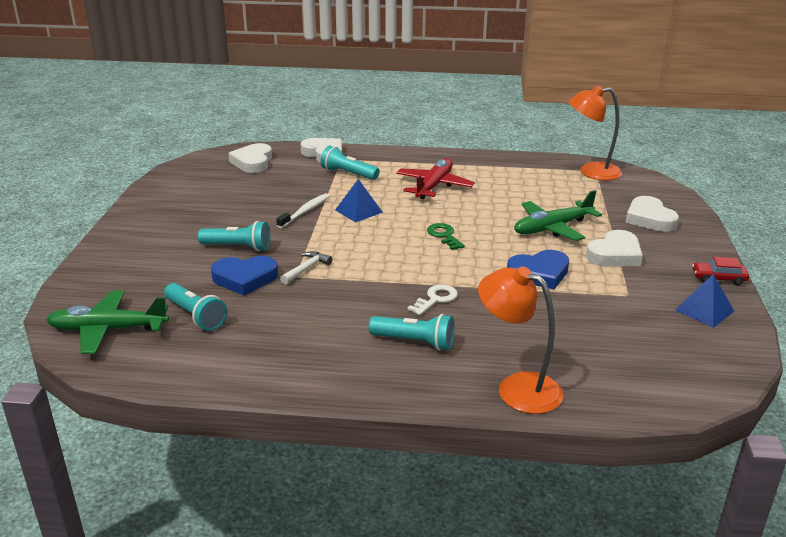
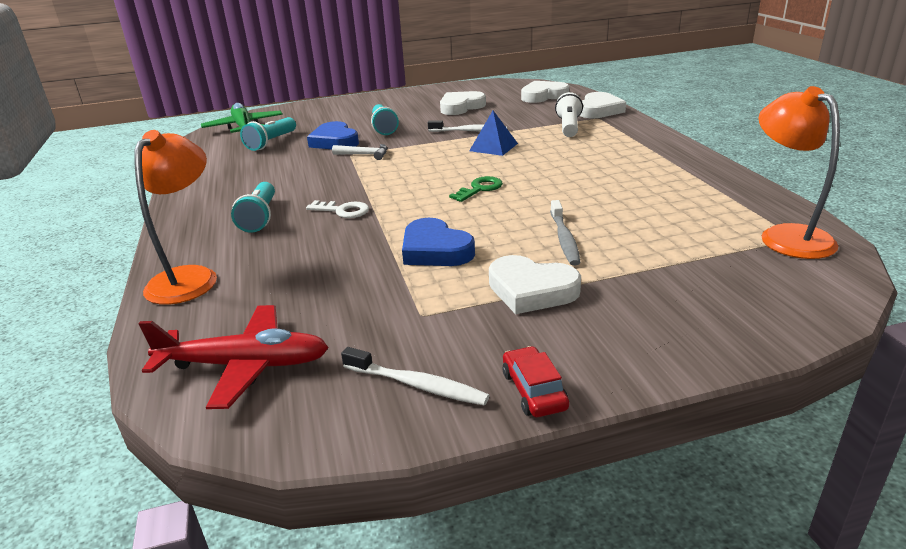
camera: 70 degrees right, 0 degrees up
turquoise flashlight [321,146,379,180] -> white flashlight [555,92,583,137]
red plane [396,158,475,199] -> red plane moved to [138,305,329,409]
green plane [514,190,602,241] -> grey toothbrush [550,200,580,266]
white heart [625,196,679,232] -> white heart moved to [440,91,486,115]
blue pyramid [675,274,734,328] -> white toothbrush [341,347,490,406]

